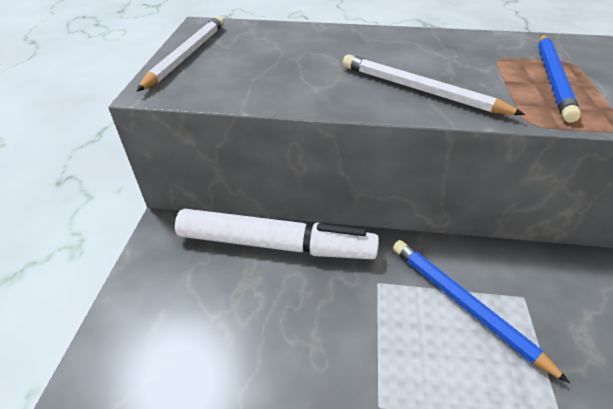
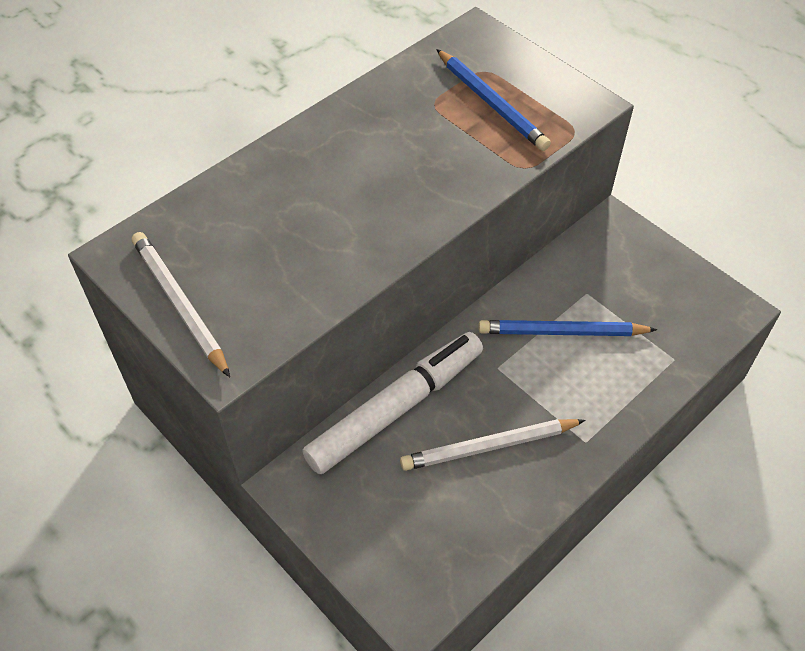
camera: 50 degrees left, 10 degrees up
white pencil [343,55,525,115] -> white pencil moved to [400,419,585,471]

